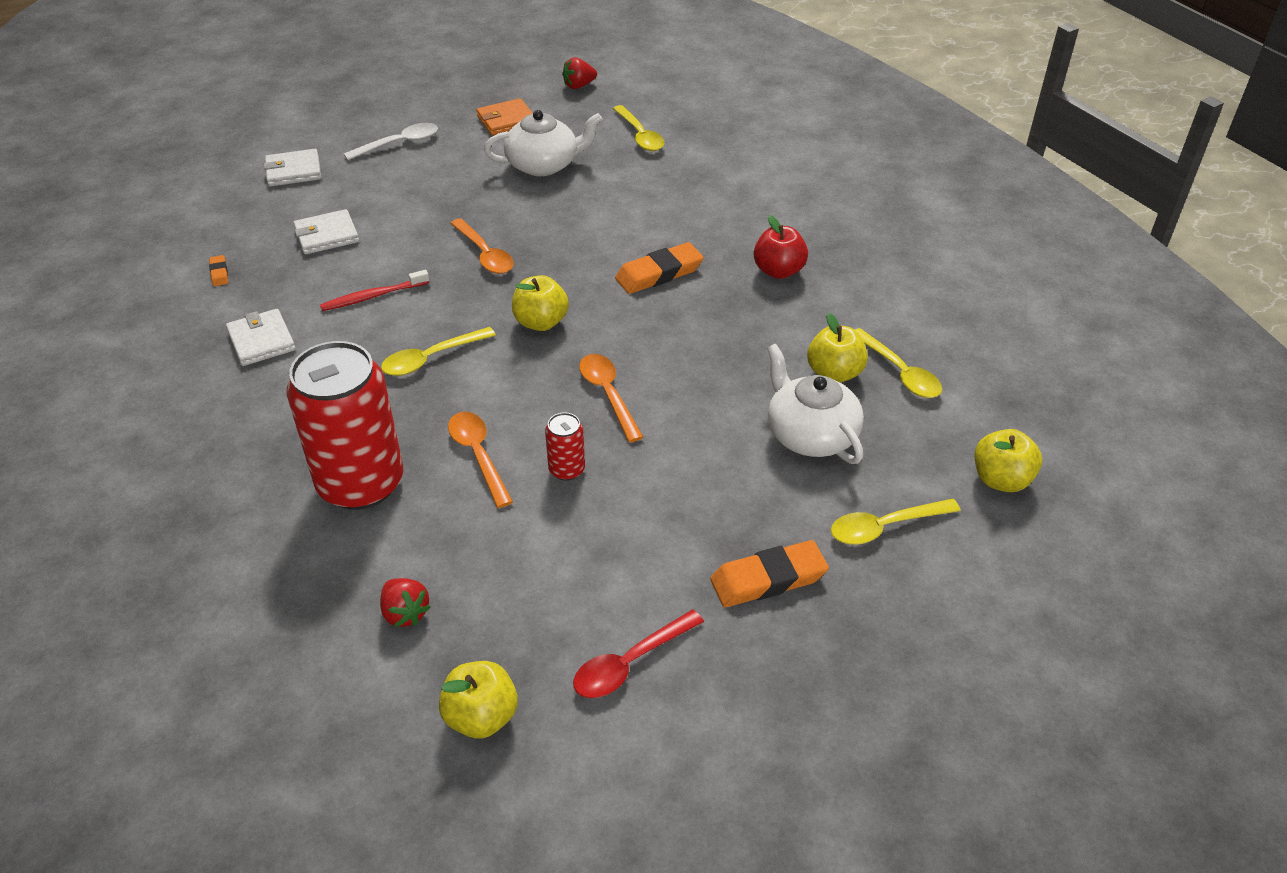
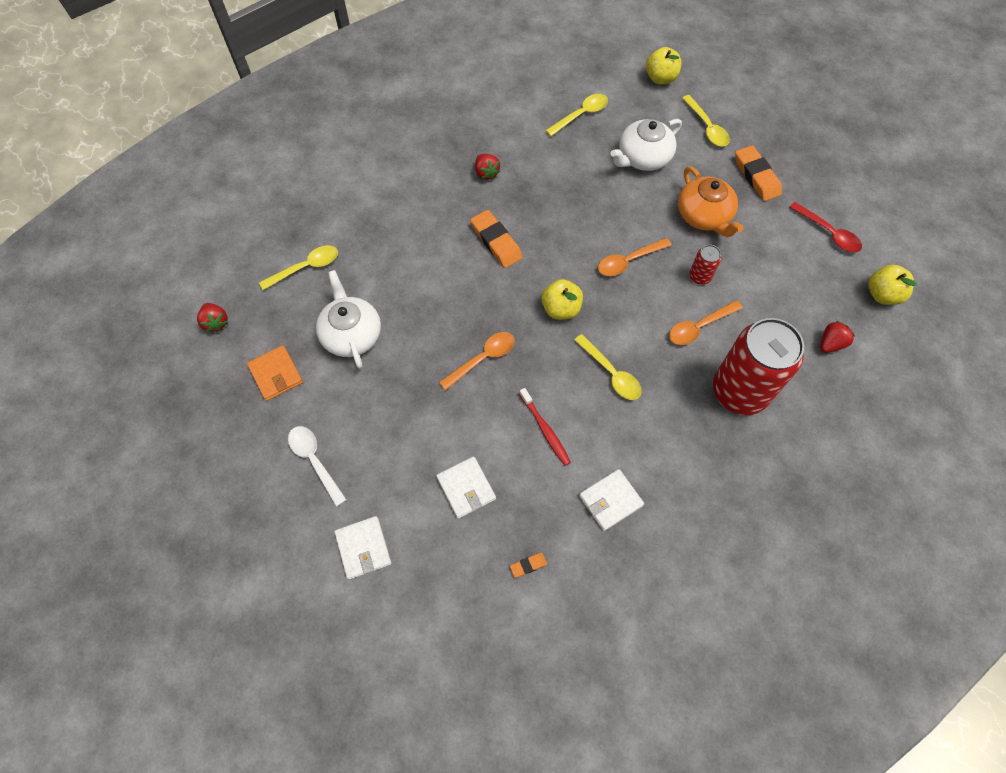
camera: 95 degrees left, 20 degrees up
red apple [754,215,808,279] -> red strawberry [475,154,500,180]
yellow apple [807,313,868,383] -> none
none -> orange teapot [678,166,744,237]

